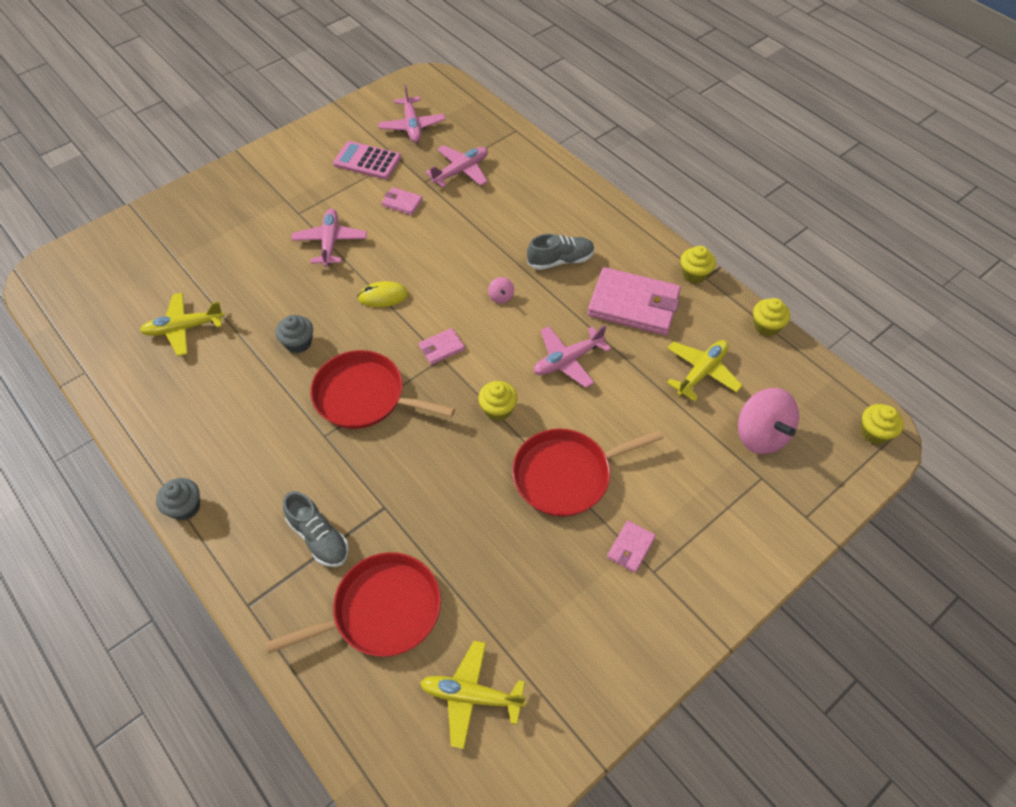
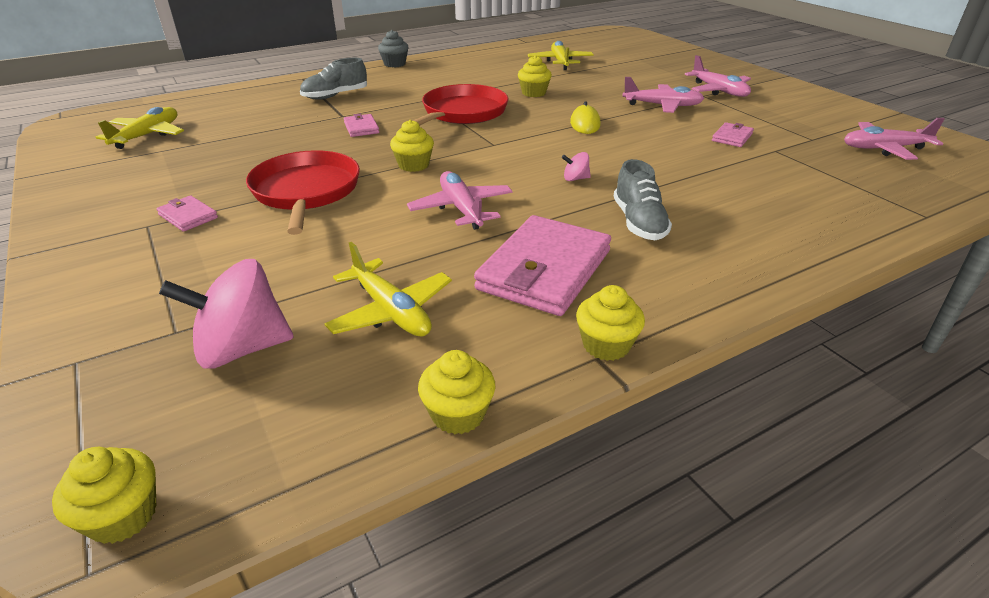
camera: 100 degrees right, 20 degrees down
red pan [265,552,441,657] -> none
grey cupcake [276,315,313,353] -> yellow cupcake [518,55,552,97]
pink calculator [333,141,401,179] -> none
pink wallet [418,328,465,365] -> pink wallet moved to [344,114,379,137]
pink plane [425,145,488,187] -> pink plane moved to [685,55,751,97]

